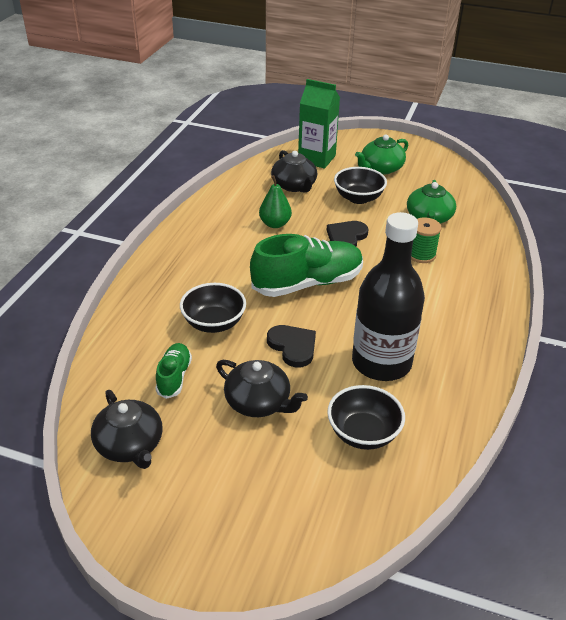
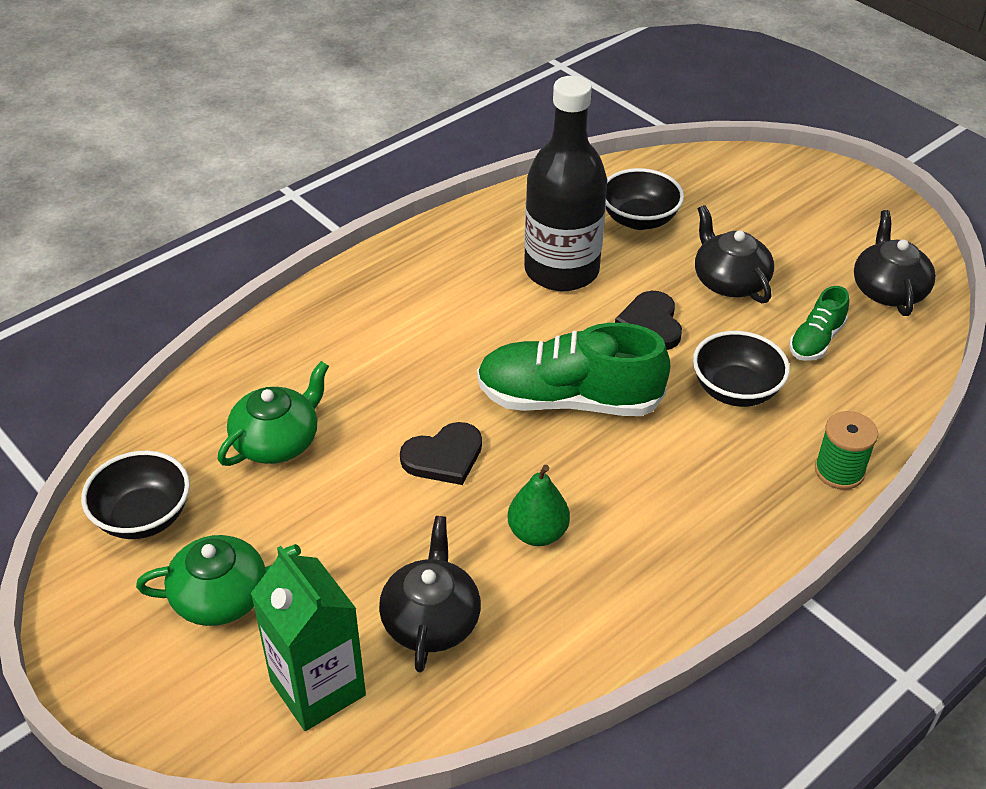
camera: 150 degrees left, 5 degrees up
black bowl [334,167,387,204] -> black bowl moved to [81,451,190,539]
green spool [411,217,442,263] -> green spool moved to [815,411,878,490]

